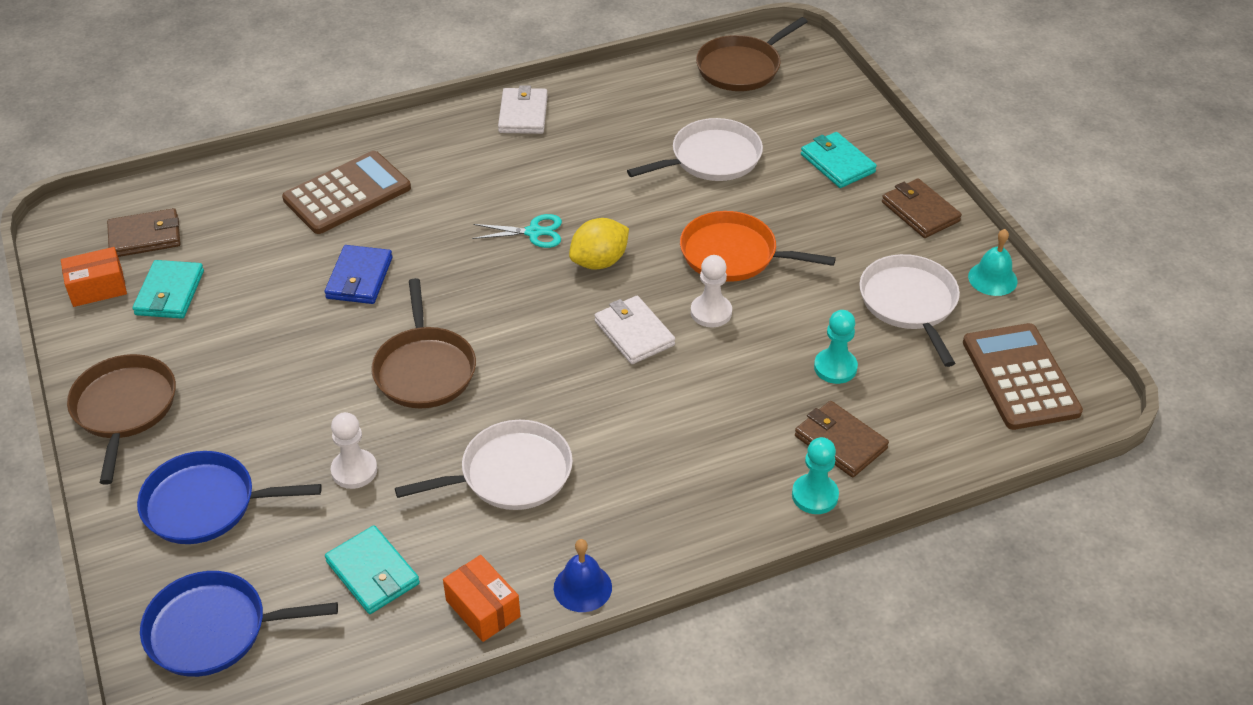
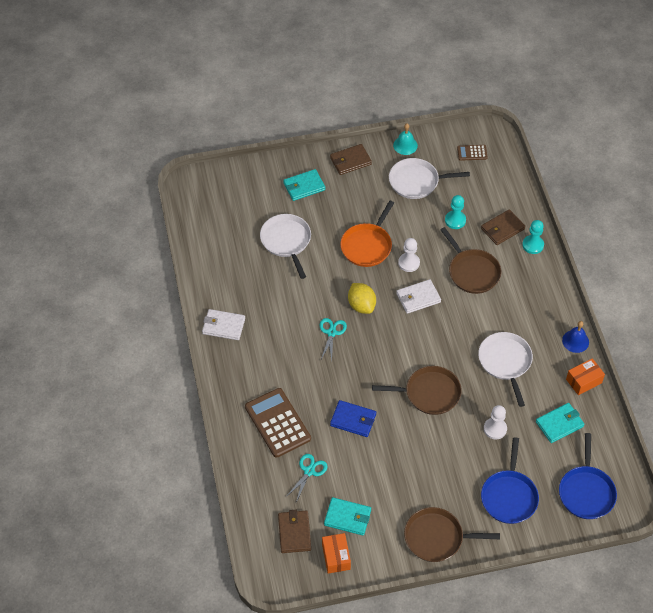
camera: 80 degrees left, 10 degrees up
brown pan [696,17,808,91] -> brown pan moved to [441,227,501,294]
brown calculator [963,323,1083,430] -> brown calculator [457,145,488,161], size x0.48
none -> turquoise scissors [286,454,328,502]

